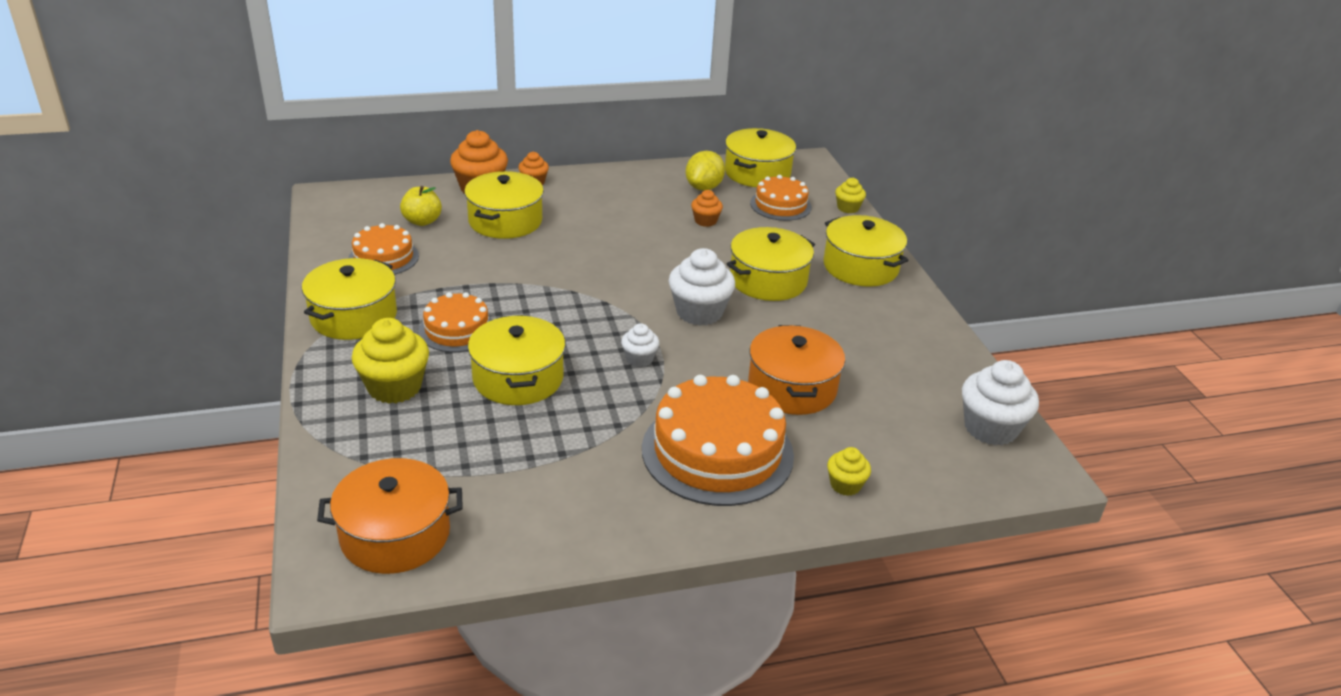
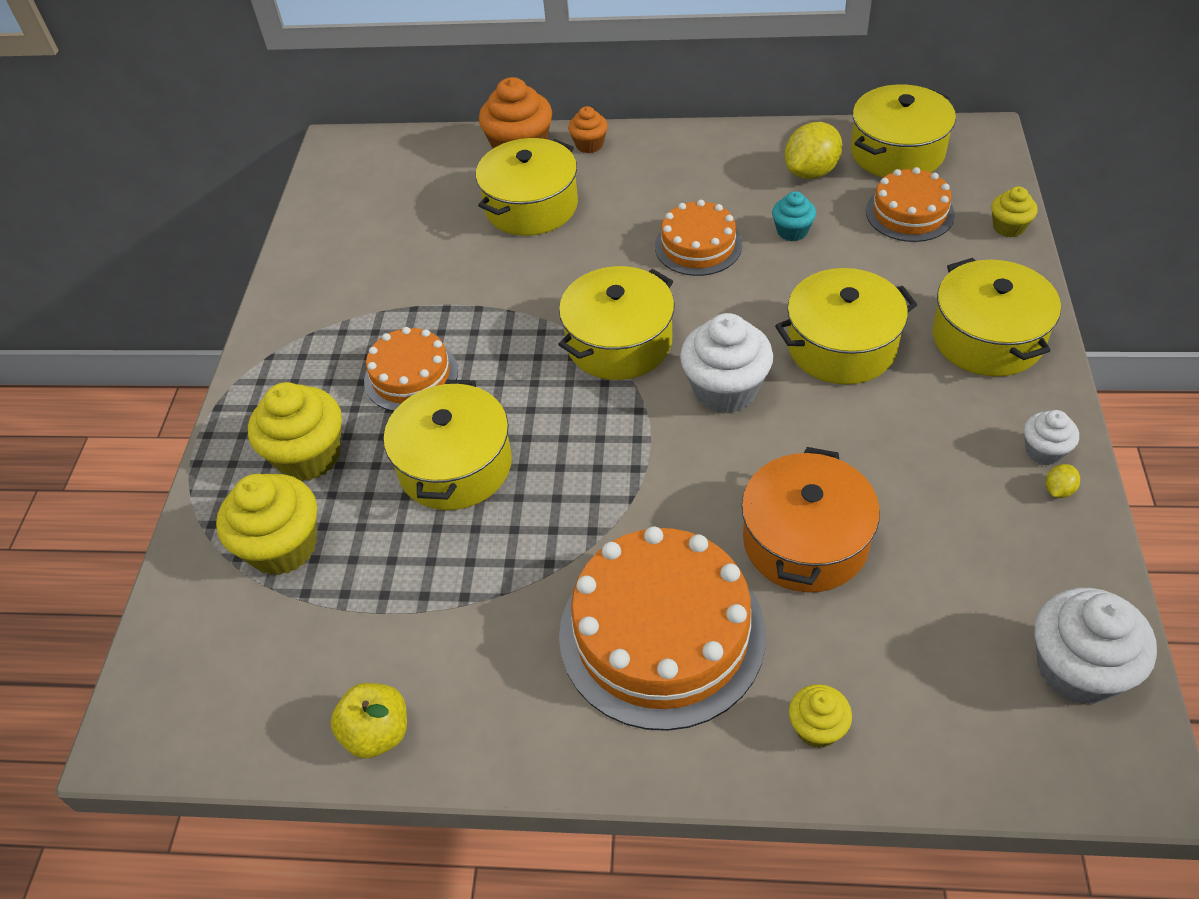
camera: 25 degrees right, 15 degrees up
yellow pot [302,258,397,340] -> yellow pot moved to [558,266,675,380]
orange pot [317,458,463,574] -> none
orange cake [348,223,419,275] -> orange cake moved to [655,200,742,276]
yellow apple [400,186,442,226] -> yellow apple moved to [331,683,407,759]
white cupcake [621,323,659,367] -> white cupcake moved to [1024,410,1079,465]
orange cupcake [691,190,723,227] -> turquoise cupcake [772,191,816,241]
none -> yellow cupcake [216,474,317,575]
none -> yellow lemon [1046,464,1080,498]

